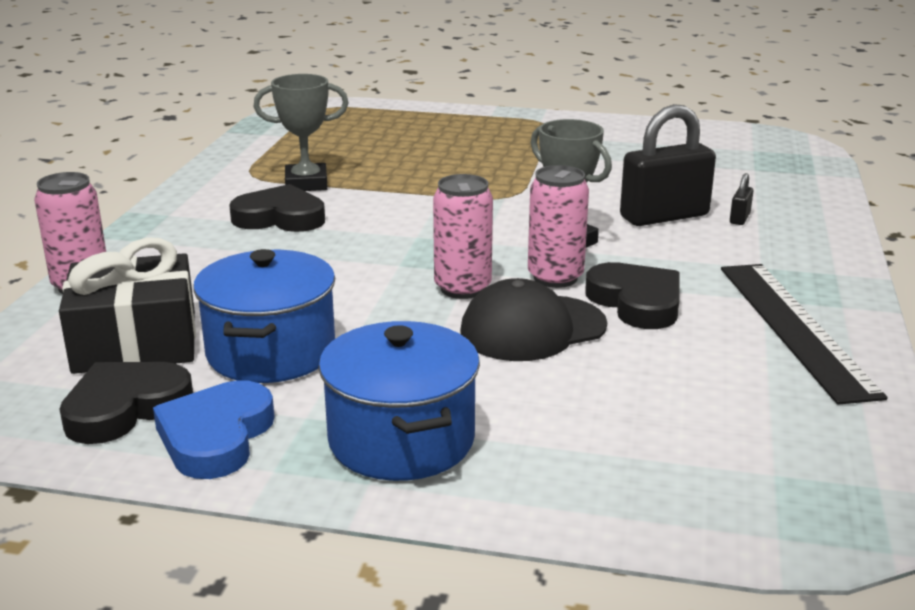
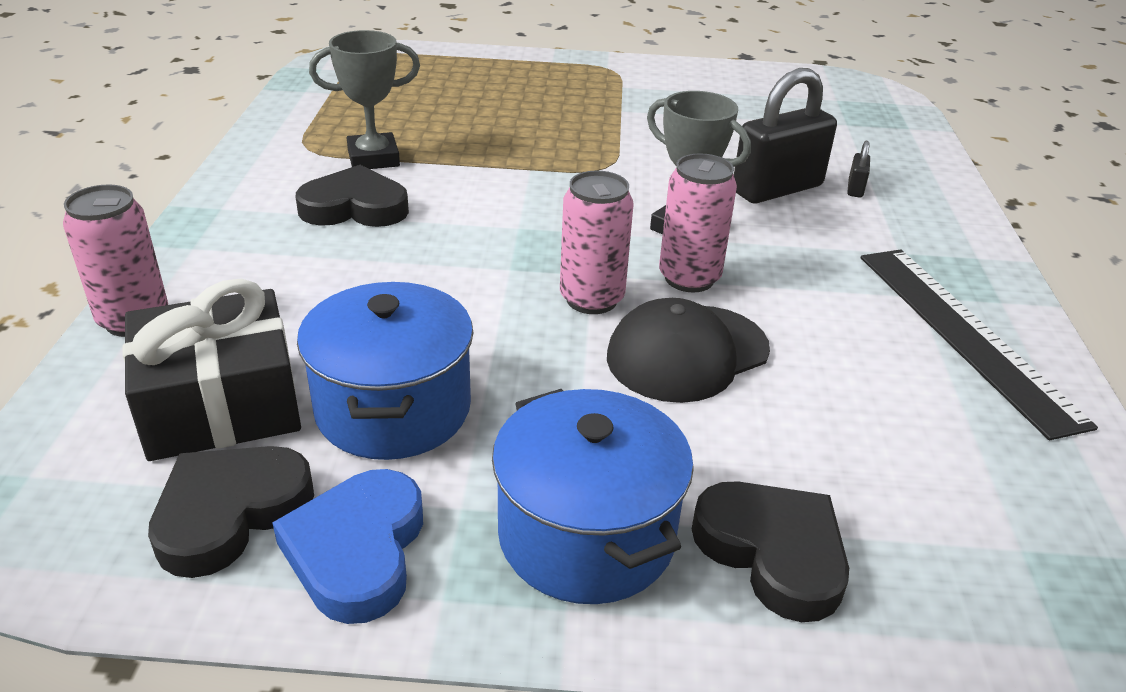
camera: 10 degrees left, 10 degrees up
black heart [585,262,680,329] -> black heart moved to [692,481,849,622]

